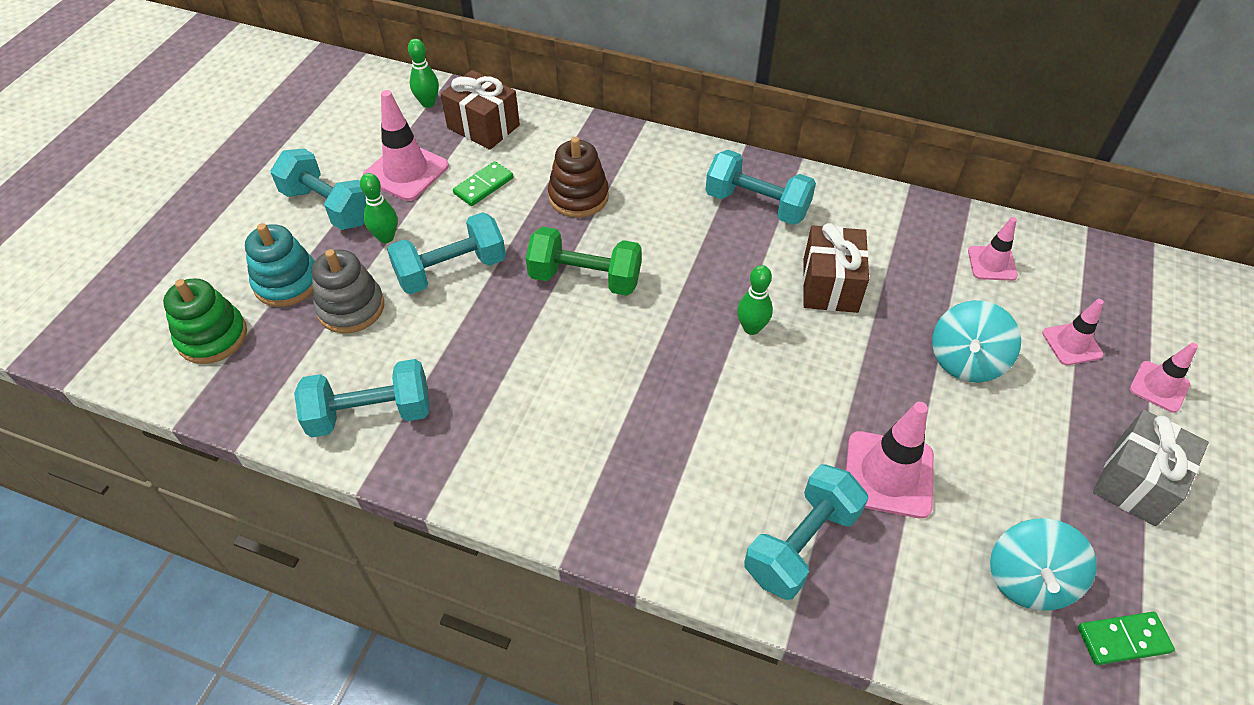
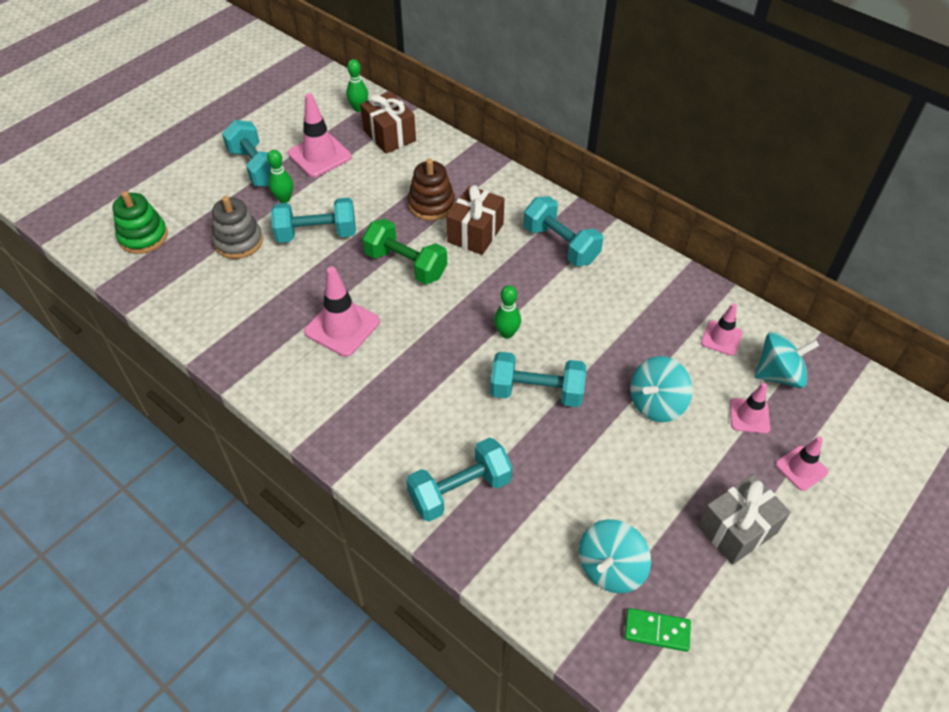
camera: 20 degrees right, 0 degrees up
turquoise stacking toy [245,223,315,307] -> none
turquoise dumbbell [294,359,430,438] -> turquoise dumbbell moved to [490,352,586,407]
green domino [453,161,513,206] -> none
brown gift [803,223,869,313] -> brown gift moved to [446,185,504,255]
pink traffic cone [846,402,934,519] -> pink traffic cone moved to [304,267,380,357]
none -> turquoise spinning top [754,332,819,388]

